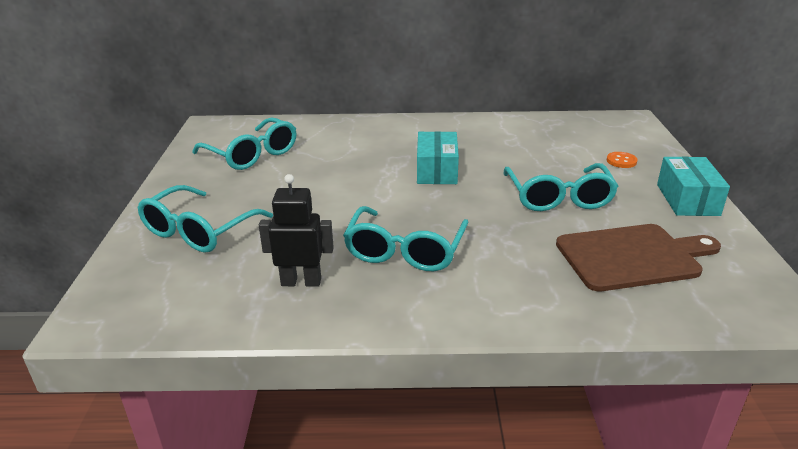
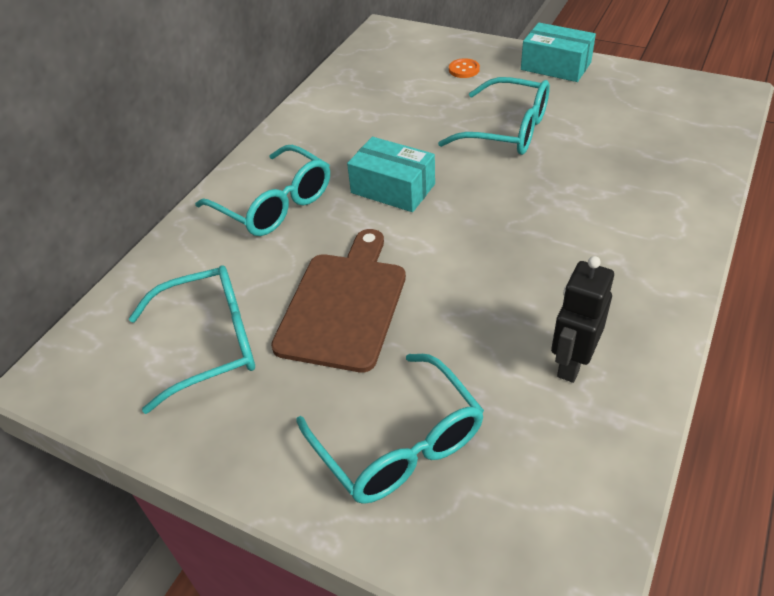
camera: 60 degrees left, 15 degrees up
turquoise glasses [343,206,469,271] -> turquoise glasses moved to [195,145,330,236]
brown cutting board [556,224,721,291] -> brown cutting board moved to [271,229,406,373]

